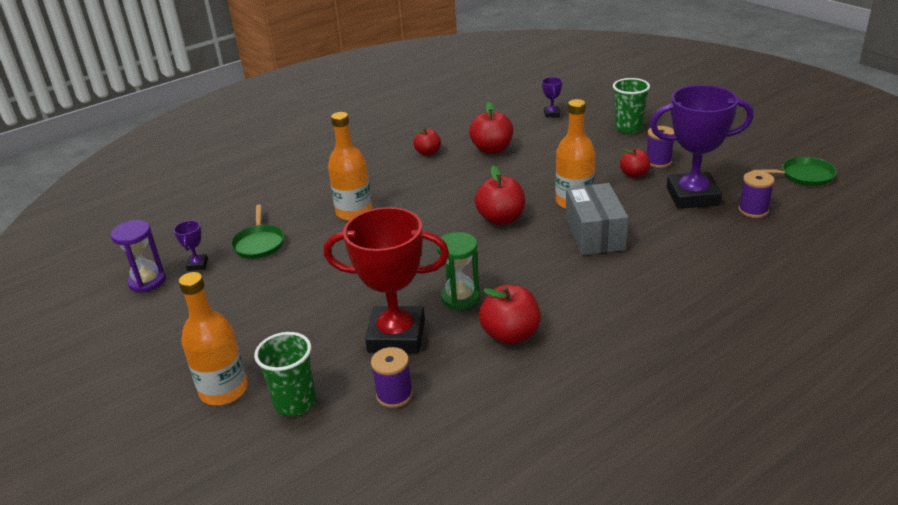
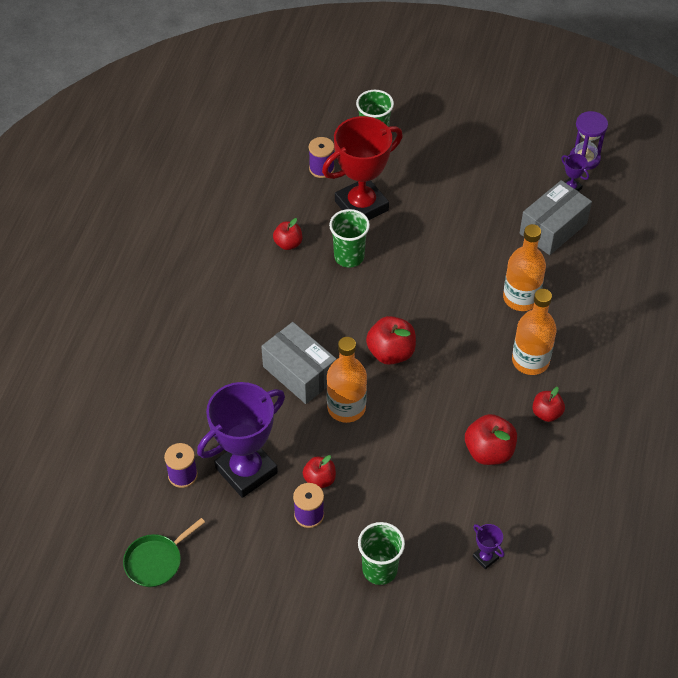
camera: 140 degrees right, 20 degrees up
orange bottle [179,272,248,405] -> orange bottle moved to [512,289,557,375]
green pan [231,204,285,259] -> grey box [520,180,592,255]
green hourglass [436,232,480,309] -> green cup [329,209,370,268]
red apple [479,285,541,345] -> red apple [273,218,302,250], size x0.63

